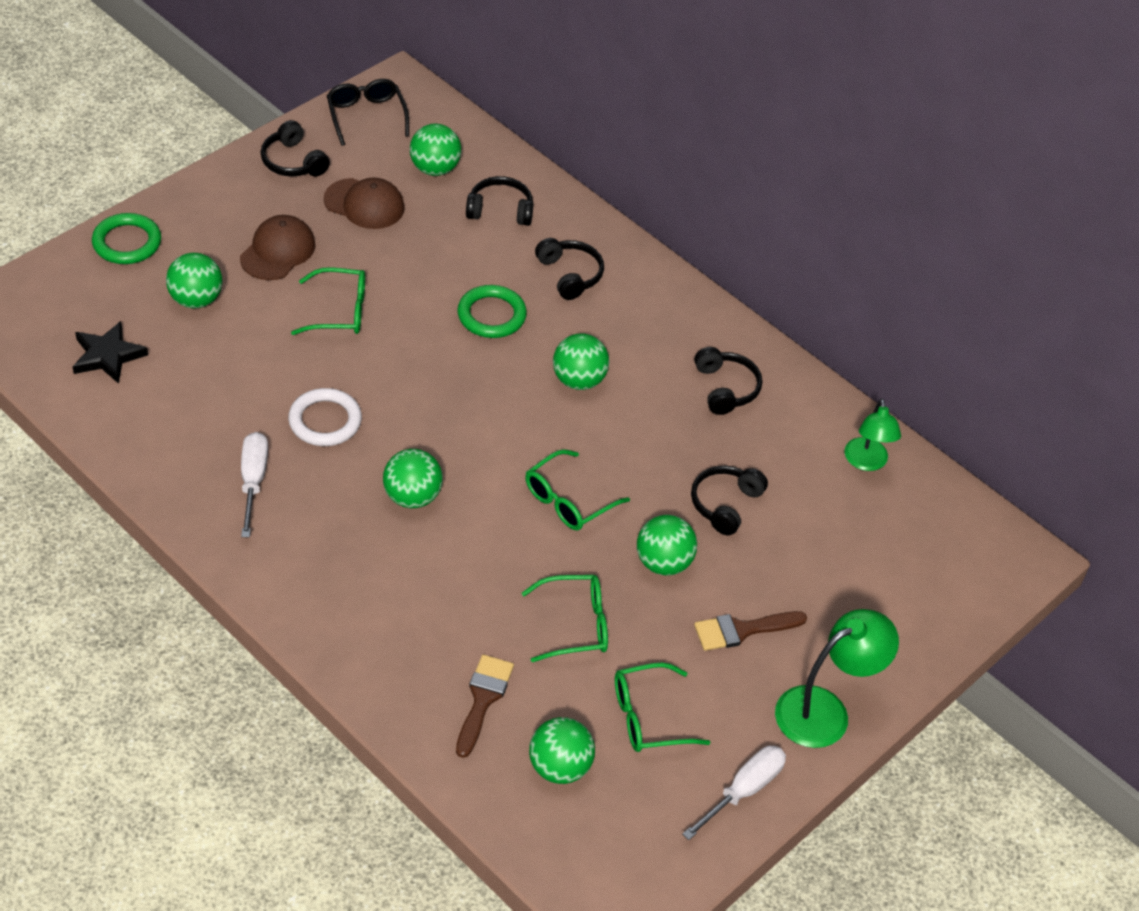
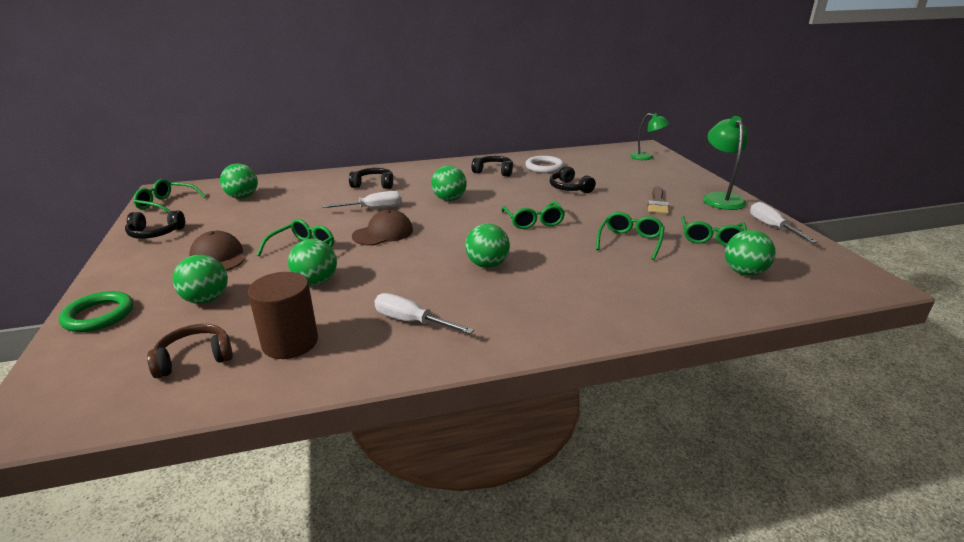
camera: 55 degrees left, 20 degrees down
black star [73,321,148,384] -> brown headphones [147,324,233,378]
white ring [288,388,362,446] -> white ring moved to [525,156,564,173]
brown cap [324,178,405,229] -> brown cap moved to [352,209,413,246]
black glasses [327,79,409,146] -> green glasses [133,179,206,213]
brown brush [456,654,514,758] -> none
green ring [457,285,527,338] -> white screwdriver [322,191,402,208]
black headphones [466,176,534,226] -> none
green ball [637,515,697,576] -> green ball moved to [288,239,337,286]
green lamp [844,399,901,471] -> green lamp moved to [630,113,669,160]
none -> brown cylinder [248,272,318,359]

